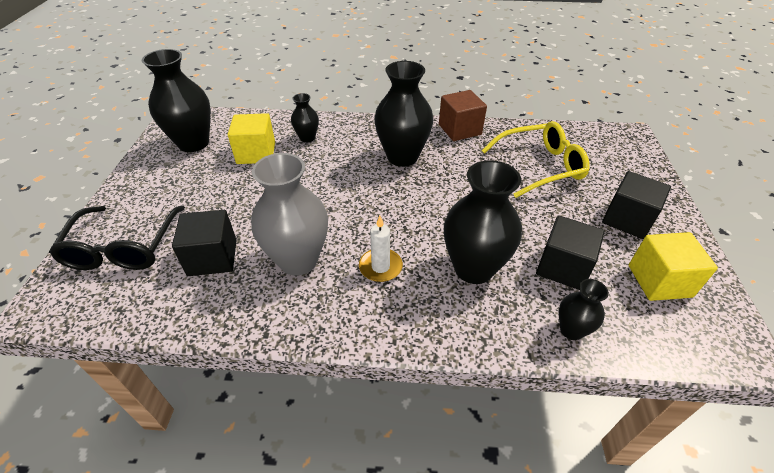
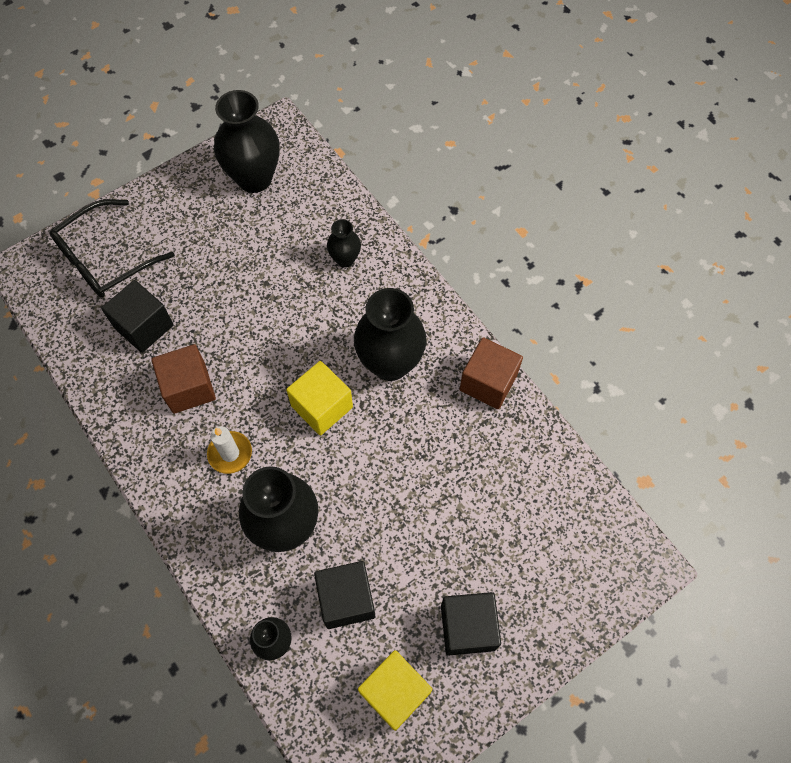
camera: 50 degrees right, 20 degrees up
yellow cube [228,113,275,164] -> yellow cube moved to [286,361,353,435]
grey vase [251,153,328,275] -> brown cube [151,344,216,414]
yellow glasses [482,121,589,198] -> none

